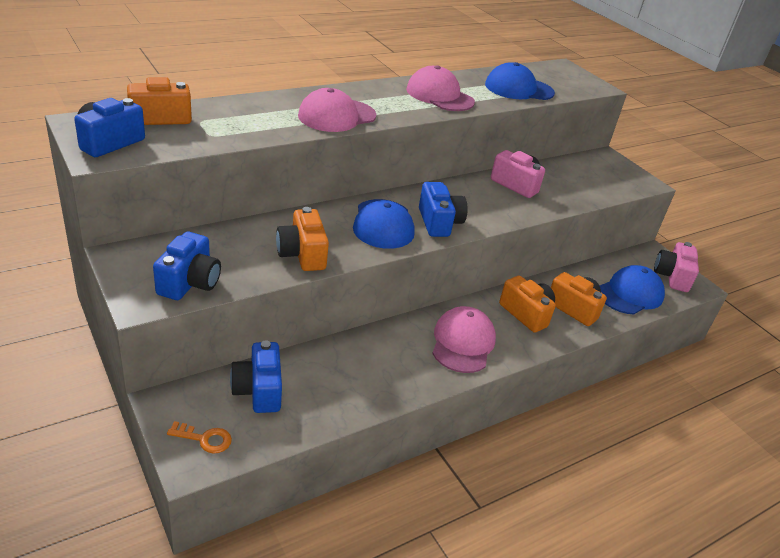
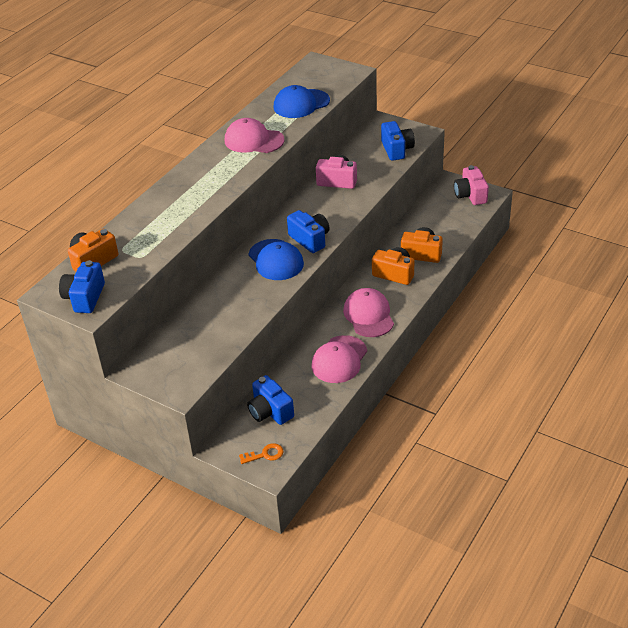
camera: 20 degrees left, 5 degrees up
blue camera [153,232,221,300] -> blue camera moved to [381,121,415,161]
orange camera [276,207,329,271] -> none
pink cap [298,88,376,132] -> pink cap moved to [311,335,367,383]
blue cap [600,265,665,314] -> none

